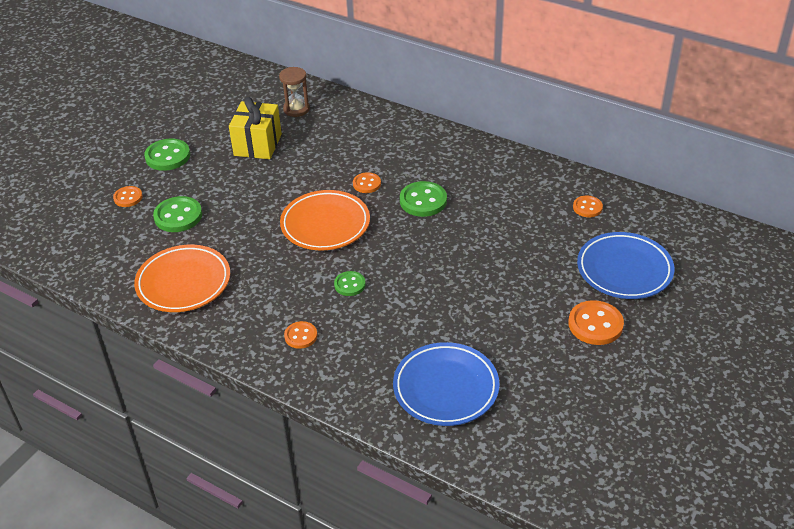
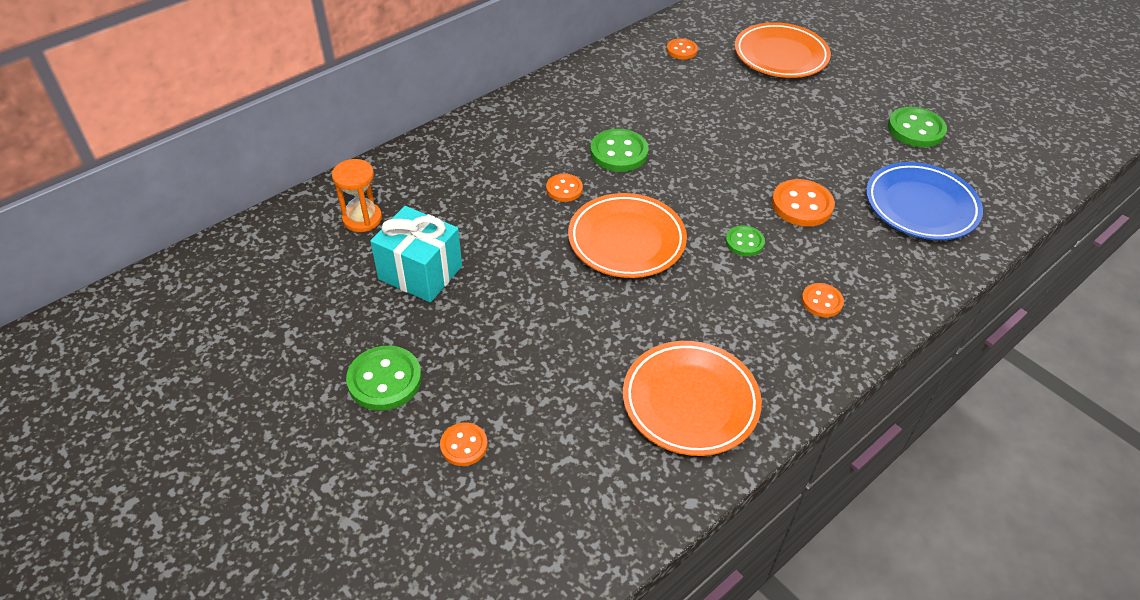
camera: 75 degrees left, 5 degrees up
green button [153,196,202,232] -> green button moved to [888,107,947,147]
yellow gift [229,97,282,159] -> turquoise gift [370,206,462,302]
brown hourglass [279,67,310,117] -> orange hourglass [332,159,382,232]
orange button [568,300,624,345] -> orange button moved to [772,179,835,227]
blue plate [577,232,674,299] -> orange plate [735,22,831,78]

